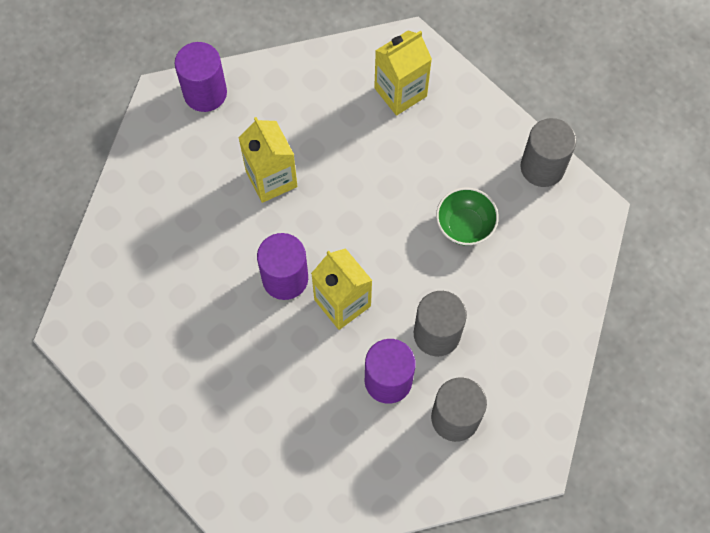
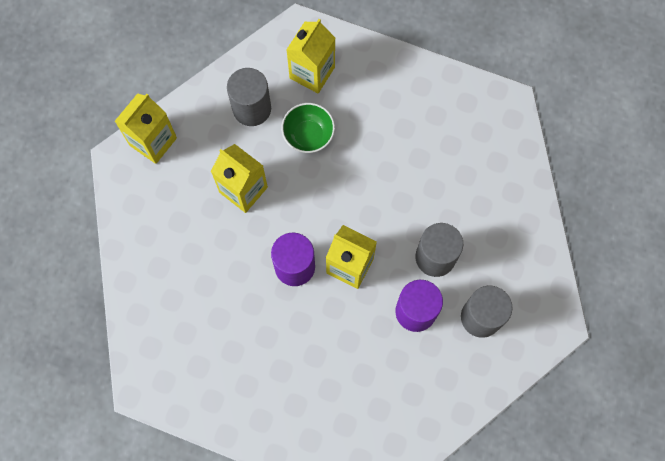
camera: 25 degrees left, 5 degrees up
purple cylinder [175,42,227,112] -> yellow carton [115,93,177,164]
green bowl [436,187,499,246] -> green bowl moved to [281,103,335,153]
grey cylinder [520,118,576,187] -> grey cylinder moved to [227,68,271,126]

